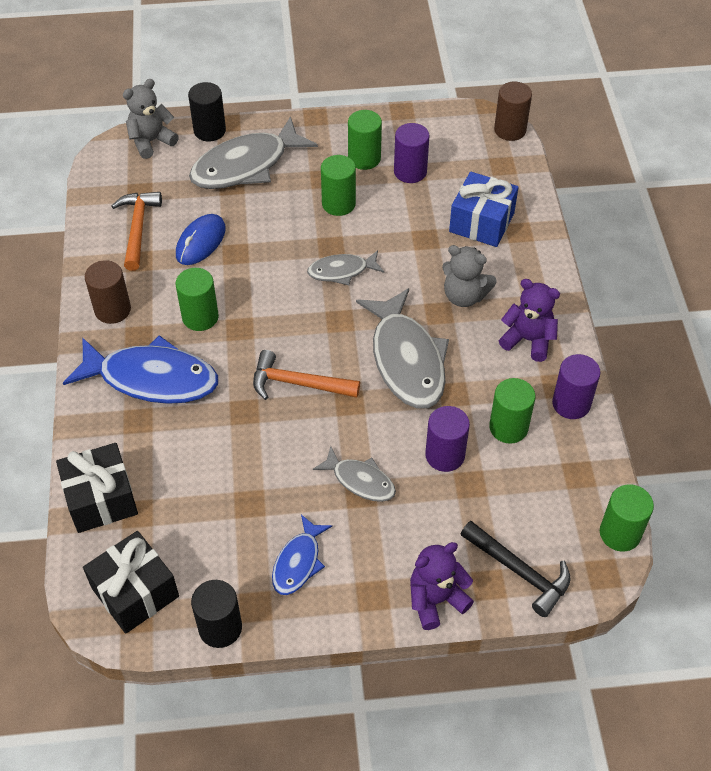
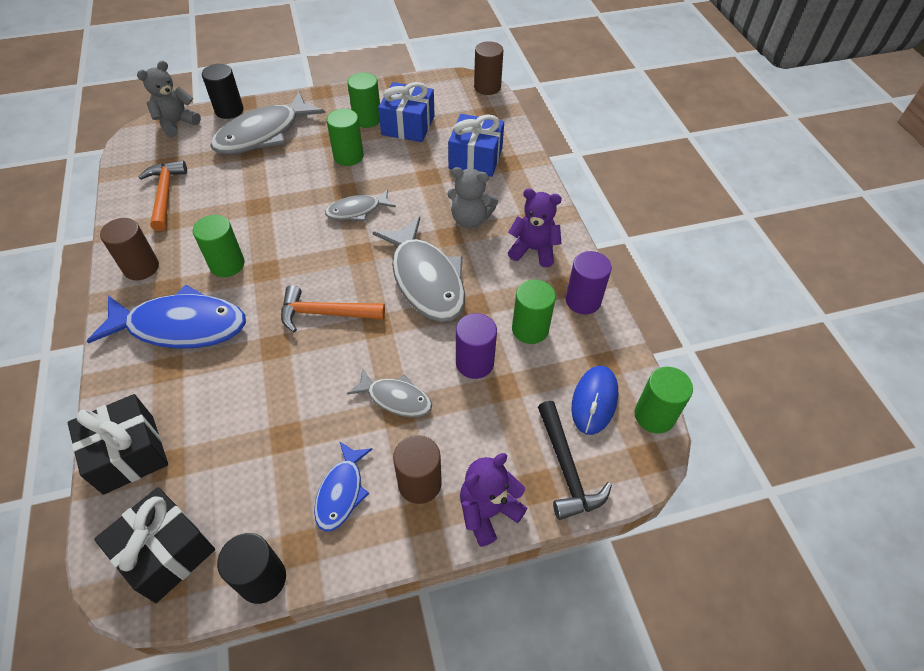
camera: 10 degrees left, 0 degrees up
blue mouse [176,214,226,265] -> blue mouse moved to [572,366,618,435]
purple cylinder [394,123,429,183] -> blue gift [378,82,435,142]
black hammer [460,521,571,617] -> black hammer turned 45 degrees clockwise [538,401,612,520]
none -> brown cylinder [393,435,442,504]

